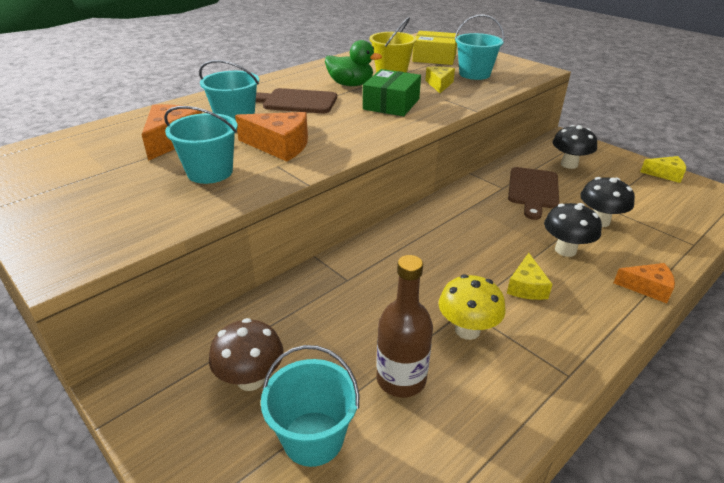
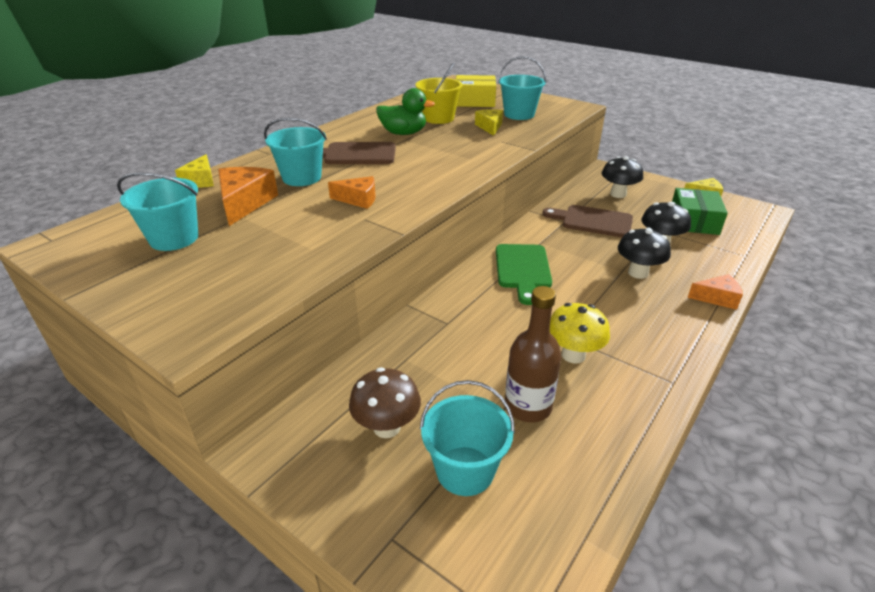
camera: 10 degrees left, 0 degrees up
turquoise bucket [164,106,238,184] -> turquoise bucket moved to [117,172,198,251]
orange cheese [235,112,308,161] -> orange cheese [328,176,376,209], size x0.65
green box [363,69,421,116] -> green box moved to [672,188,728,235]
yellow cheese [507,253,553,300] -> yellow cheese moved to [175,154,214,188]
brown cutting board [508,167,559,220] -> brown cutting board turned 105 degrees clockwise [542,205,633,238]
none -> green cutting board [496,244,552,305]

